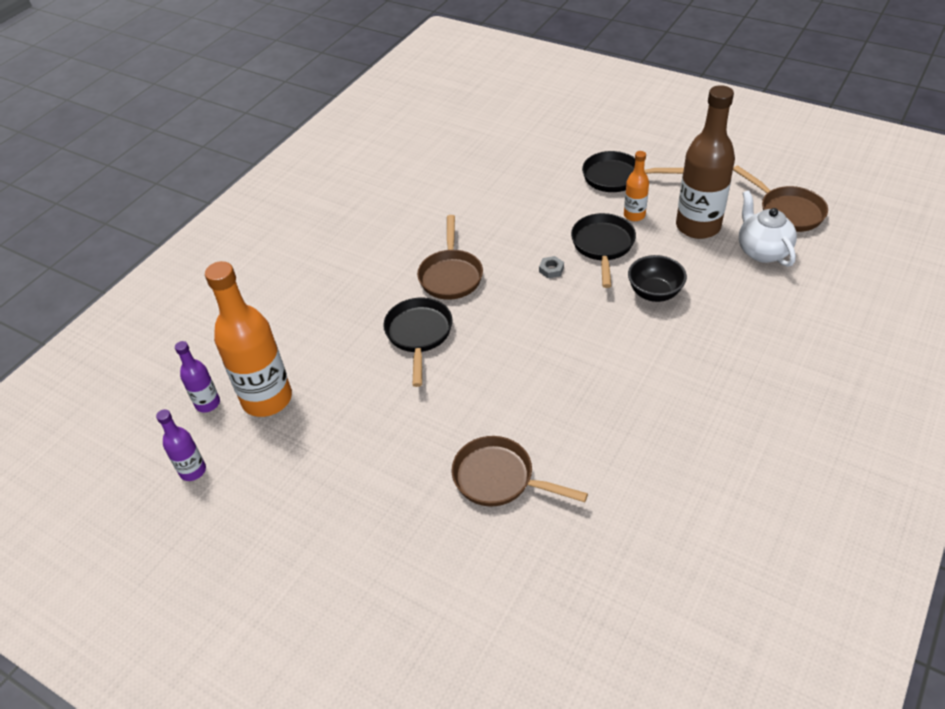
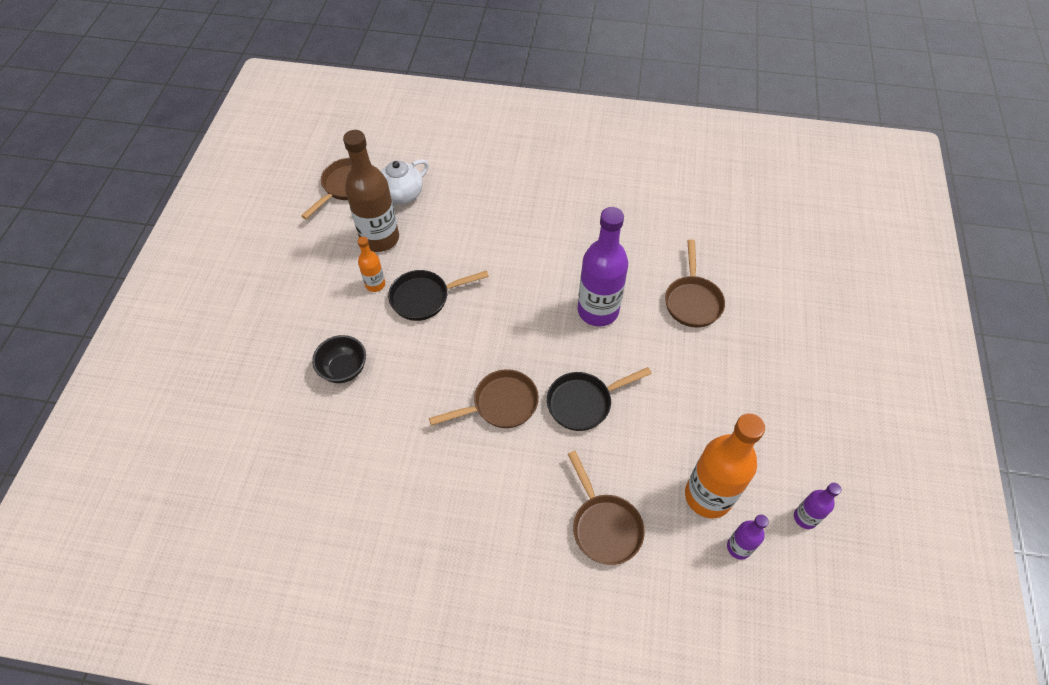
camera: 115 degrees left, 10 degrees up
grey nut [539,256,564,278] -> none
black pan [582,151,684,192] -> none
black bowl [628,255,687,302] -> black bowl moved to [312,335,366,383]
none -> brown pan [568,451,645,565]
none -> purple bottle [578,207,628,326]

